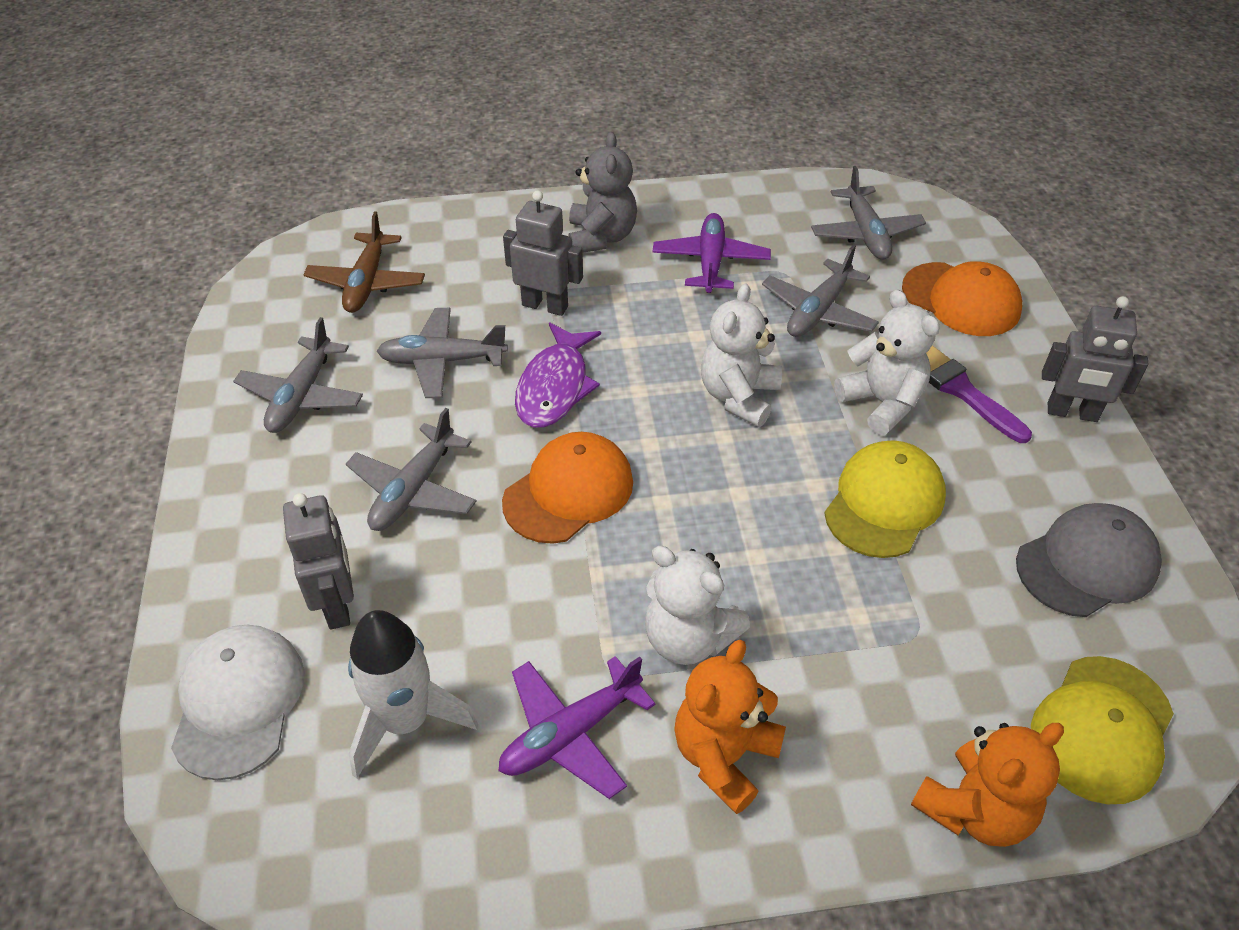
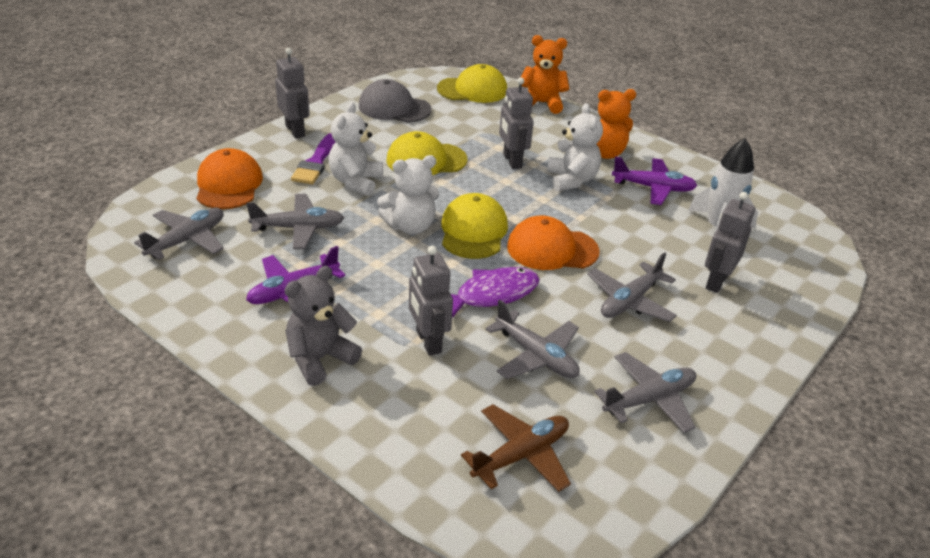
camera: 135 degrees left, 10 degrees down
white cap [171,625,305,780] -> none
grey plane [346,408,476,531] -> grey plane turned 150 degrees clockwise [587,252,677,322]
none -> yellow cap [441,193,508,259]
none -> grey robot [499,77,534,169]

